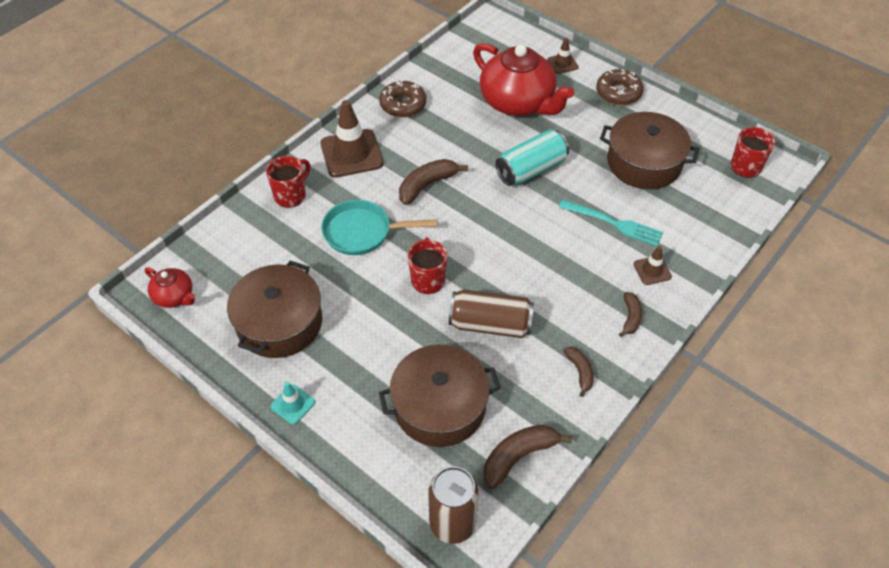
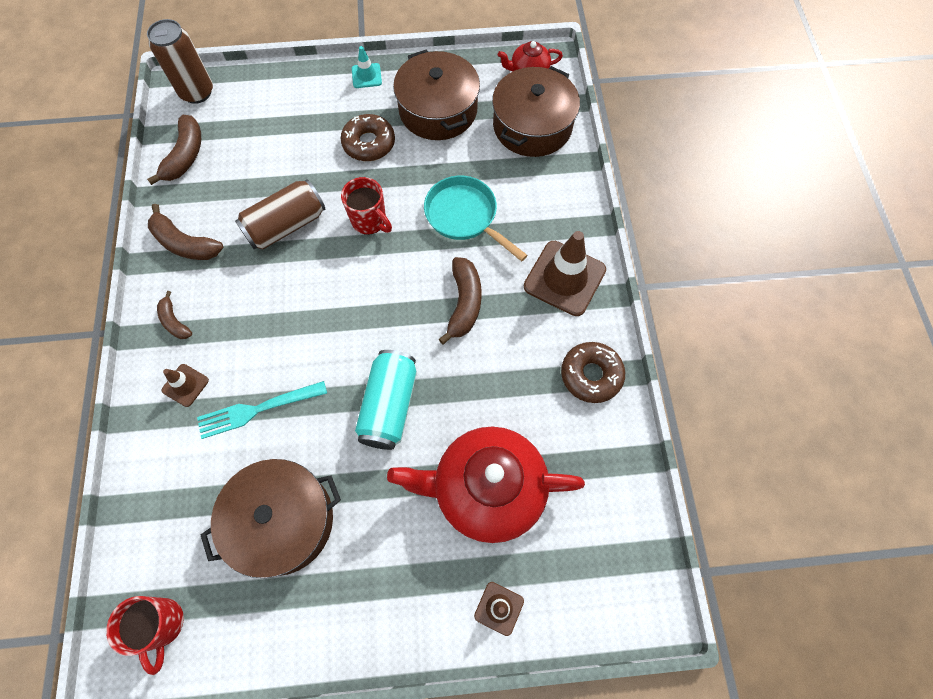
camera: 135 degrees right, 15 degrees up
red mug [266,156,310,208] -> none
turquoise pan [321,200,437,255] -> turquoise pan turned 90 degrees counterclockwise [424,176,528,261]
brown pot [379,345,501,447] -> brown pot moved to [492,66,580,157]
brown banana [563,347,594,397] -> brown banana [148,204,223,260], size x1.66
brown donut [596,69,644,105] -> brown donut moved to [340,114,395,161]

